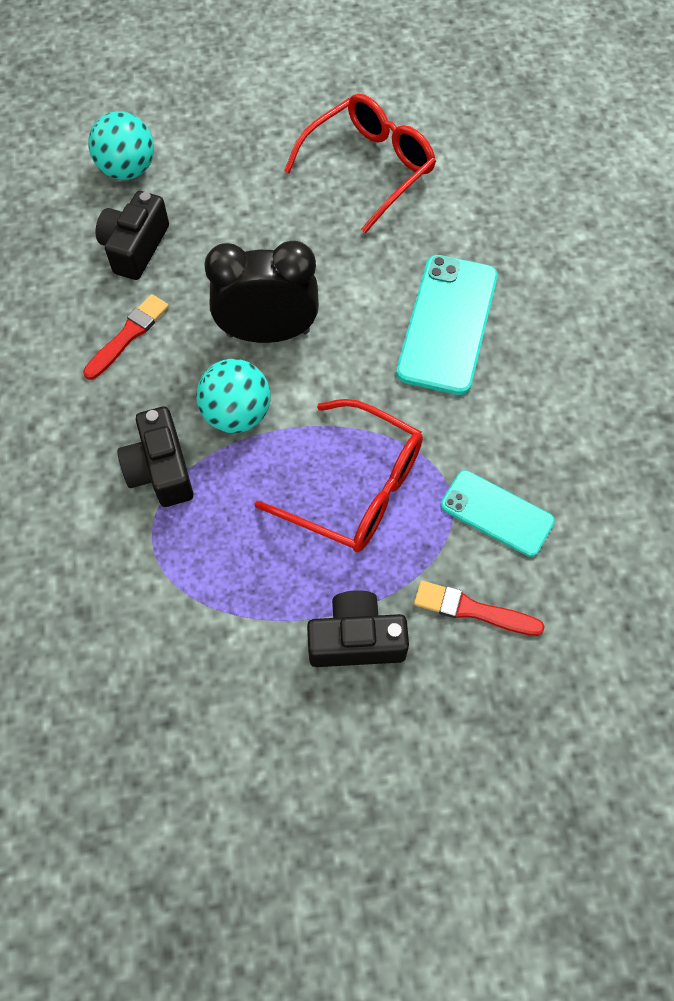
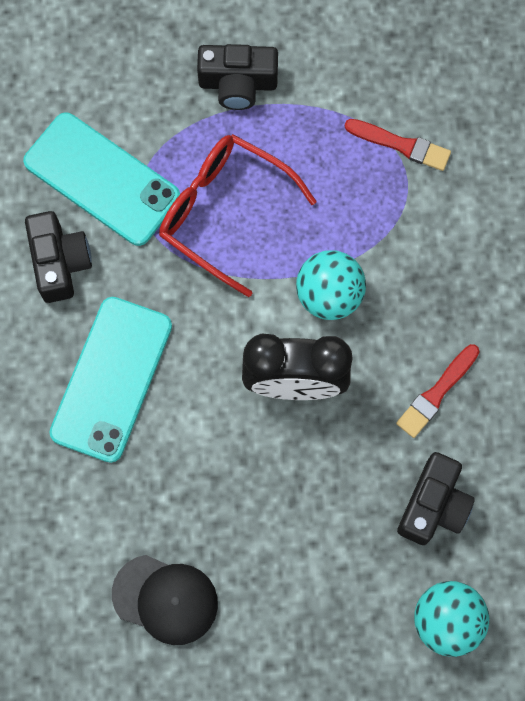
camera: 175 degrees left, 10 degrees up
black camera [117,407,193,507] -> black camera moved to [25,211,92,303]
red glasses [284,94,436,233] -> black cap [112,555,218,645]
red brush [414,581,545,636] -> red brush moved to [345,119,451,171]
turquoise phone [441,470,555,557] -> turquoise phone [23,112,180,246], size x1.61

